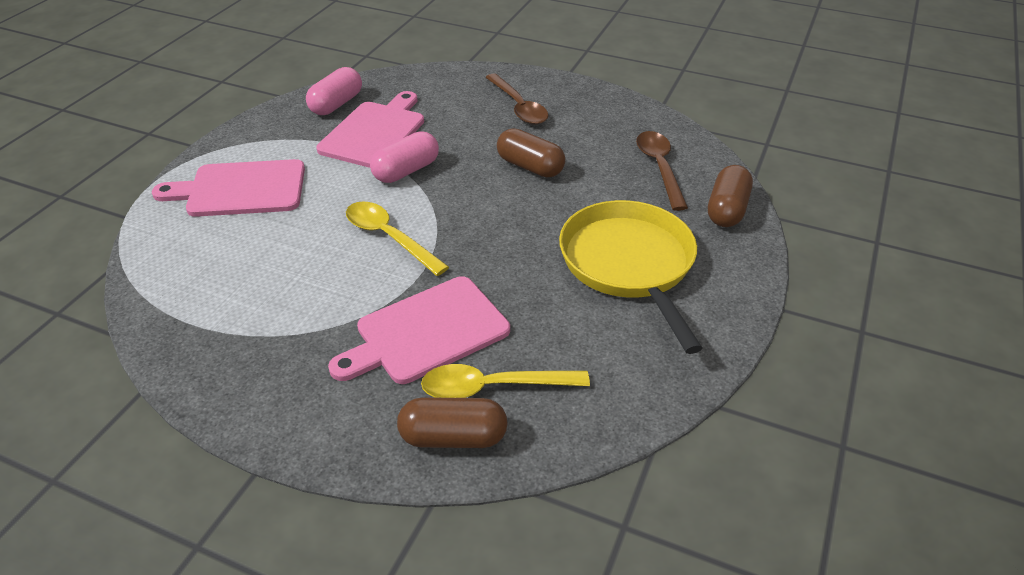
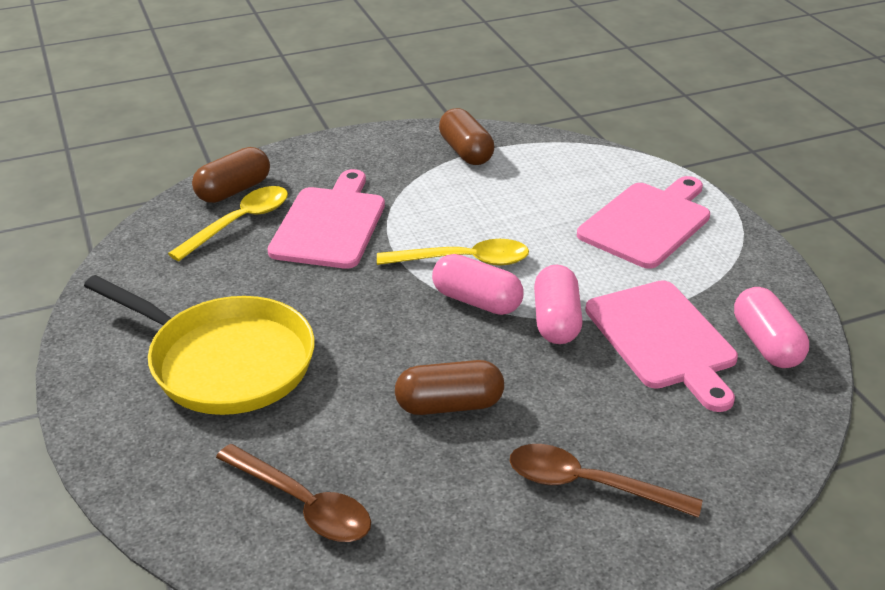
camera: 135 degrees right, 5 degrees down
brown capsule [708,165,753,227] -> brown capsule moved to [439,108,494,165]
none -> pink capsule [432,254,523,315]

